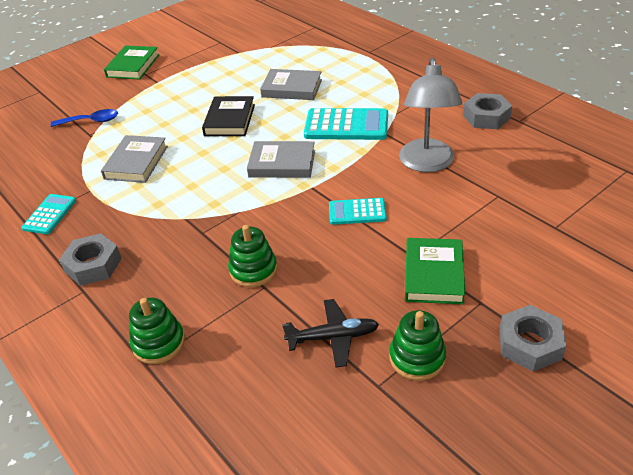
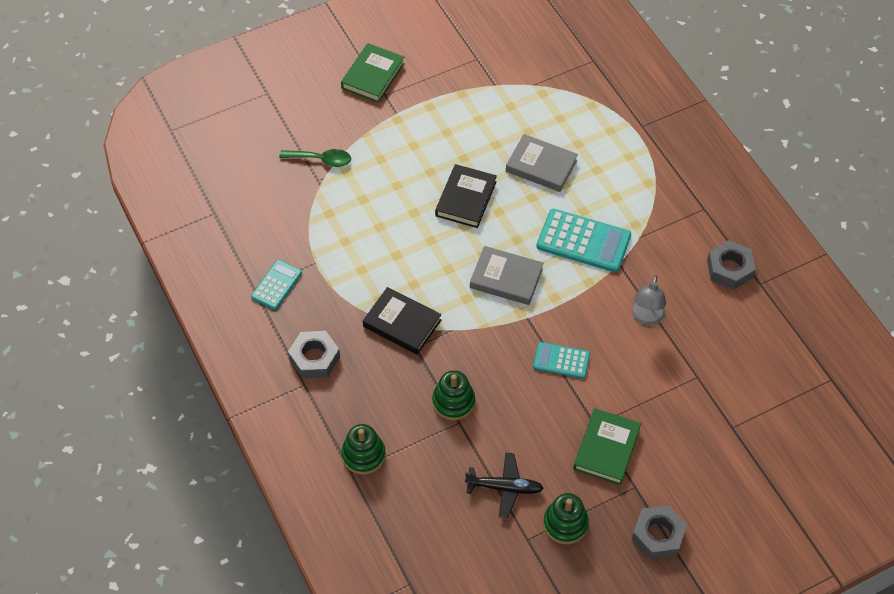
camera: 10 degrees right, 15 degrees up
blue spoon [51,109,118,127] -> green spoon [279,149,351,167]
grey book [101,135,168,183] -> none
grey lamp [399,58,463,172] -> grey lamp [632,275,666,326], size x0.60
none -> black book [363,287,441,355]

